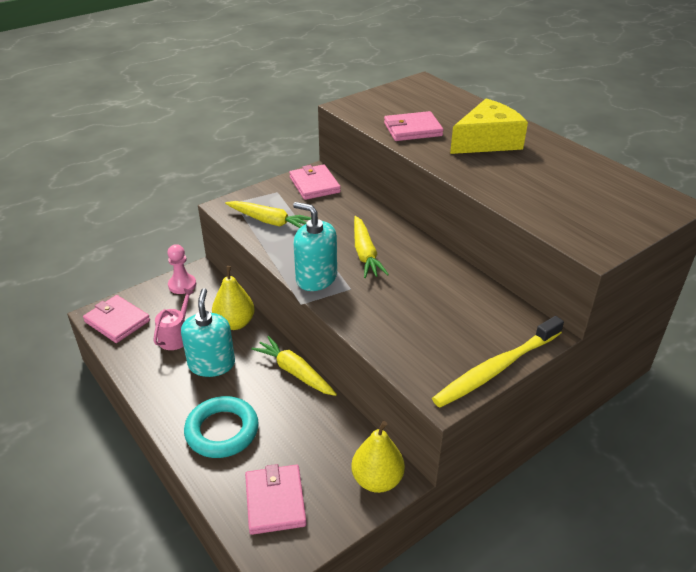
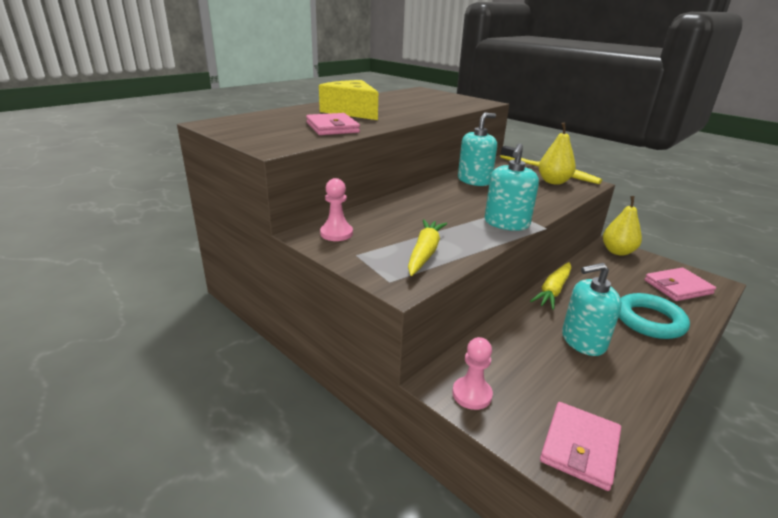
camera: 100 degrees left, 10 degrees down
pink watering can [153,288,194,350] -> none
yellow pear [212,266,255,330] -> yellow pear moved to [539,122,576,185]
pink wallet [289,164,341,200] -> pink pawn [320,178,353,241]
yellow carrot [354,216,389,278] -> none
none -> turquoise soap dispenser [458,113,497,186]

